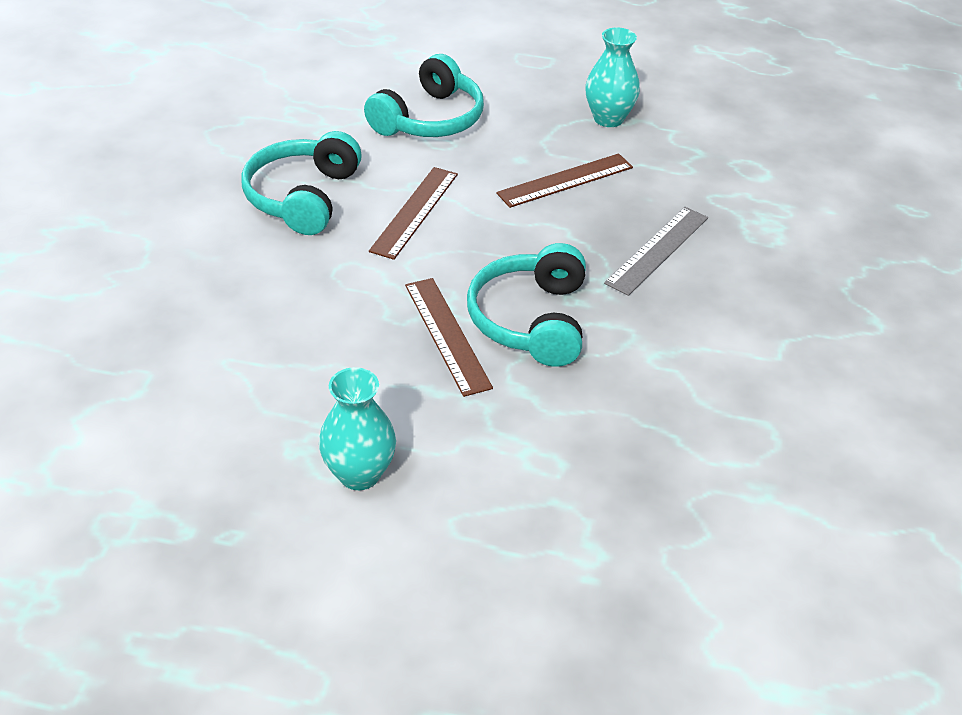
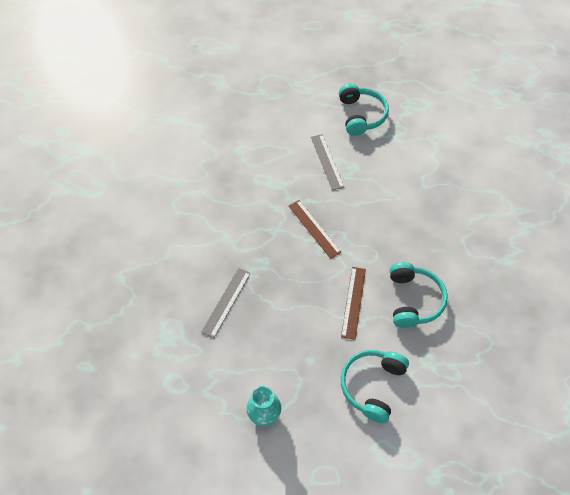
camera: 170 degrees right, 15 degrees up
turquoise vase [319,367,396,490] -> grey ruler [311,134,344,190]
turquoise headphones [467,243,586,367] -> turquoise headphones moved to [339,83,389,136]
brown ruler [496,153,633,208] -> none

